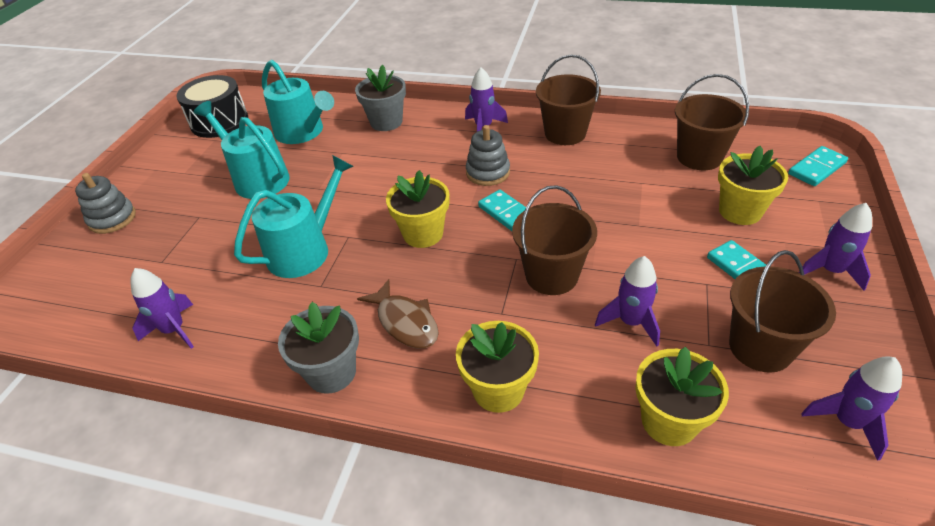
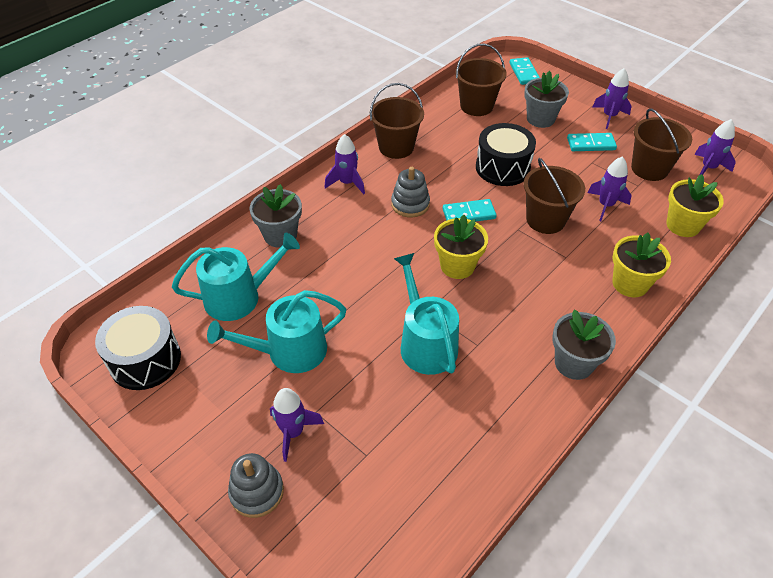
camera: 65 degrees left, 5 degrees up
purple rocket [130,268,194,349] -> purple rocket moved to [270,388,324,462]
brown fish [357,279,439,348] -> none
yellow flower pot [718,146,788,225] -> grey flower pot [524,71,569,128]
none -> black drum [476,123,536,186]

